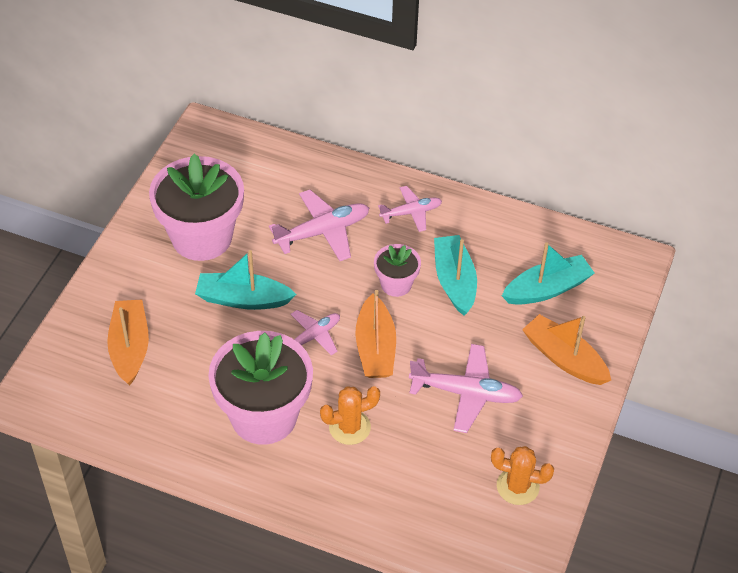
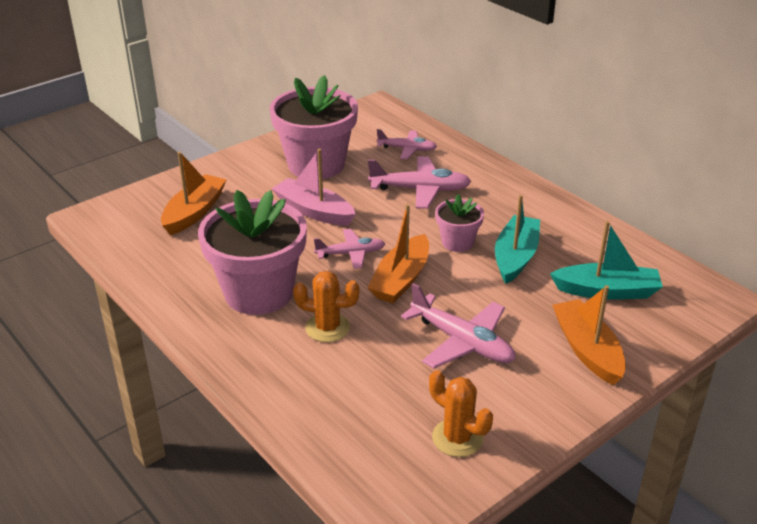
camera: 30 degrees right, 15 degrees down
turquoise boat [195,250,296,310] -> pink boat [272,149,356,226]
pink plane [378,186,442,232] -> pink plane moved to [377,129,437,159]

